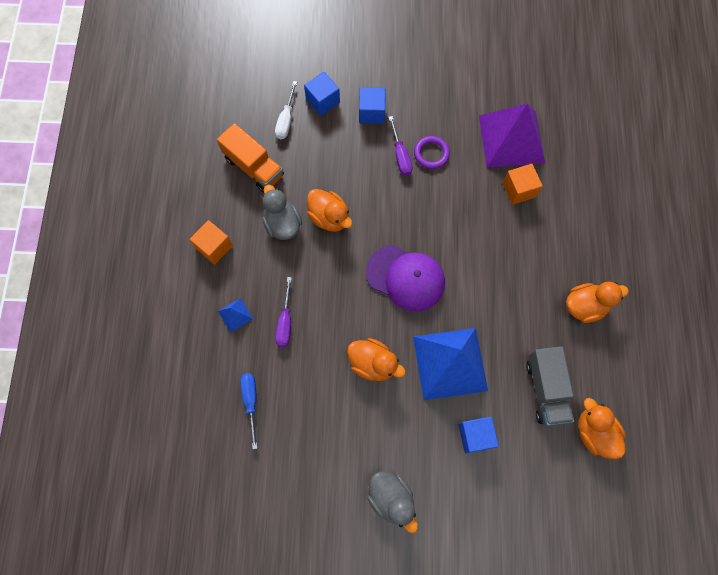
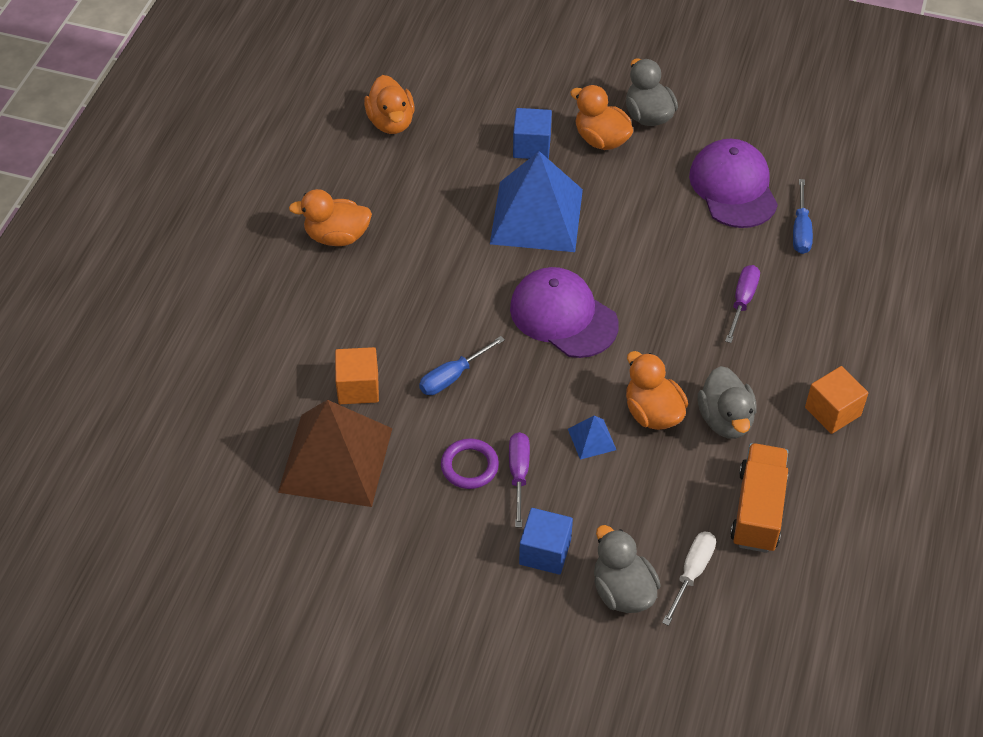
camera: 165 degrees left, 20 degrees down
orange truck [217,123,284,192] -> orange truck turned 45 degrees clockwise [730,443,789,553]
blue pyramid [218,298,253,332] -> blue pyramid moved to [568,415,616,460]
blue cube [304,72,340,116] -> grey duck [594,525,661,613]
orange duck [347,338,406,381] -> orange duck moved to [570,85,633,150]
purple pyramid [479,103,545,168] -> brown pyramid [278,400,392,507]
grey truck [526,346,574,426] -> none
none -> blue screwdriver [419,336,505,395]
none -> purple cap [689,139,778,228]

